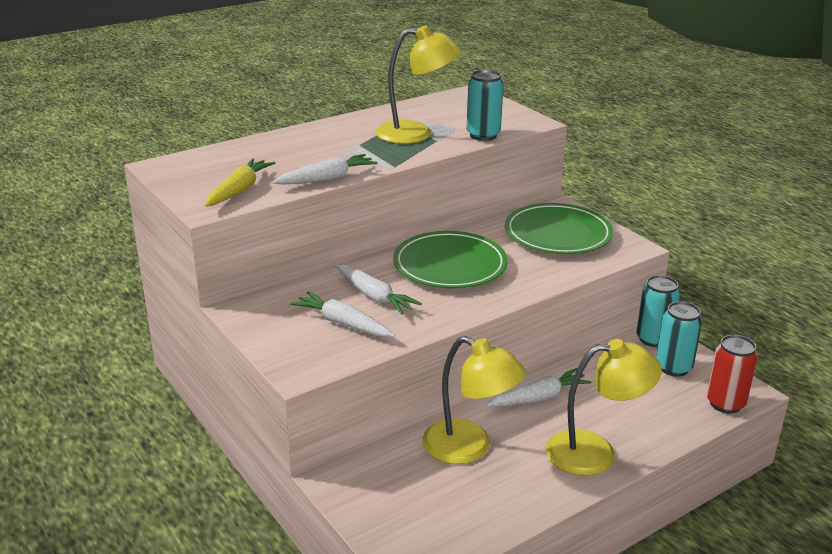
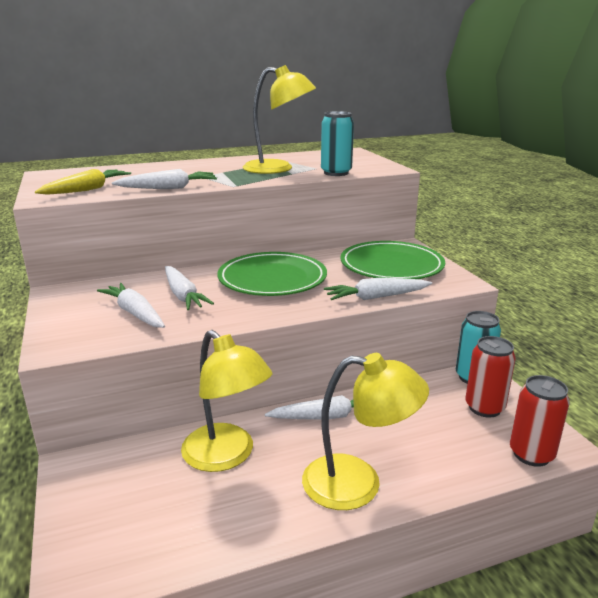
camera: 15 degrees right, 5 degrees down
turquoise can [656,301,702,377] -> red can [465,336,516,418]
none -> white carrot [324,278,432,300]

